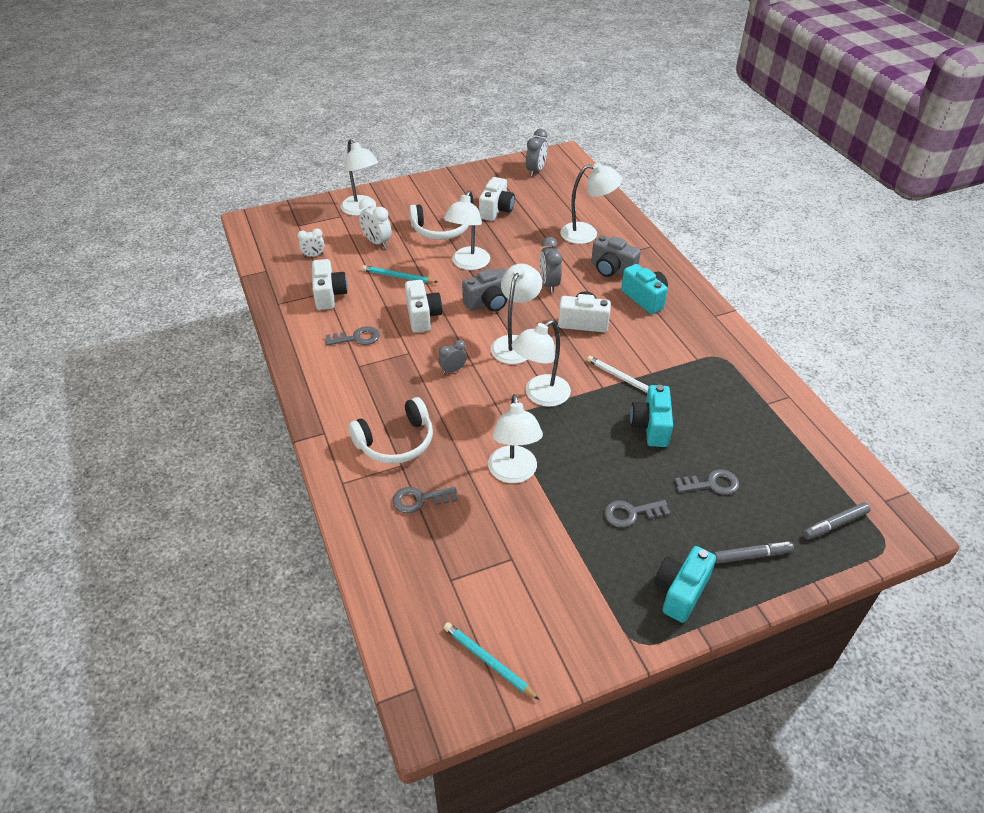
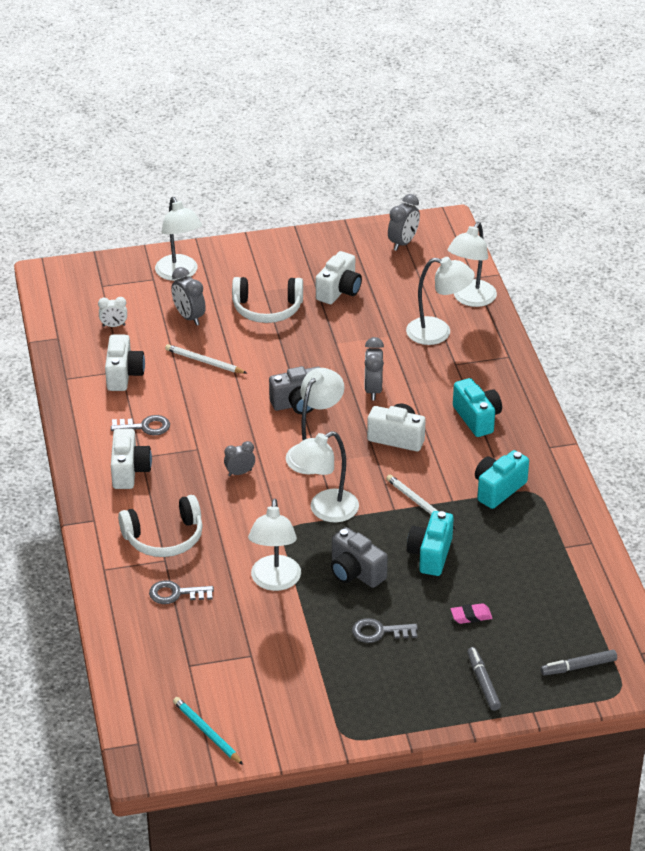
camera: 10 degrees right, 5 degrees down
white clock [359,198,392,248] -> grey clock [171,267,206,326]
turquoise pencil [362,265,437,283] -> white pencil [165,344,247,374]
white camera [405,280,442,333] -> white camera moved to [111,429,152,489]
white lamp [444,191,490,270] -> white lamp moved to [448,222,497,307]
grey camera [591,235,641,277] -> grey camera moved to [331,527,388,588]
turquoise camera [654,546,716,623] -> turquoise camera moved to [475,450,529,509]
grey key [675,469,739,495] -> pink eraser [451,603,492,624]
grey marker [713,542,794,564] -> grey marker turned 105 degrees counterclockwise [467,647,501,711]

